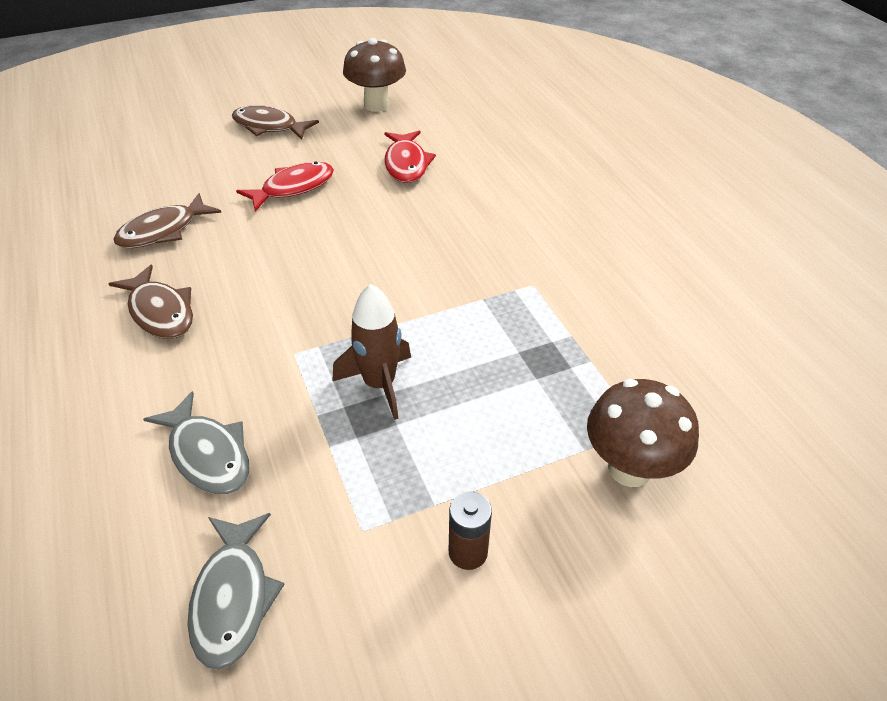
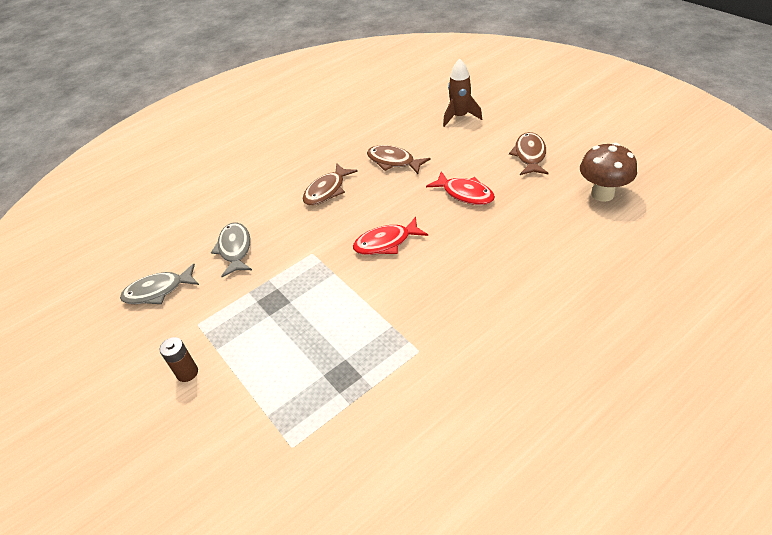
camera: 80 degrees right, 0 degrees up
grey fish [143,391,250,494] -> grey fish turned 135 degrees clockwise [211,222,252,277]
brown rocket [333,284,411,420] -> brown rocket moved to [443,58,482,127]
red fish [384,131,436,183] -> red fish moved to [353,217,428,255]
brown mushroom [587,379,699,487] -> none

